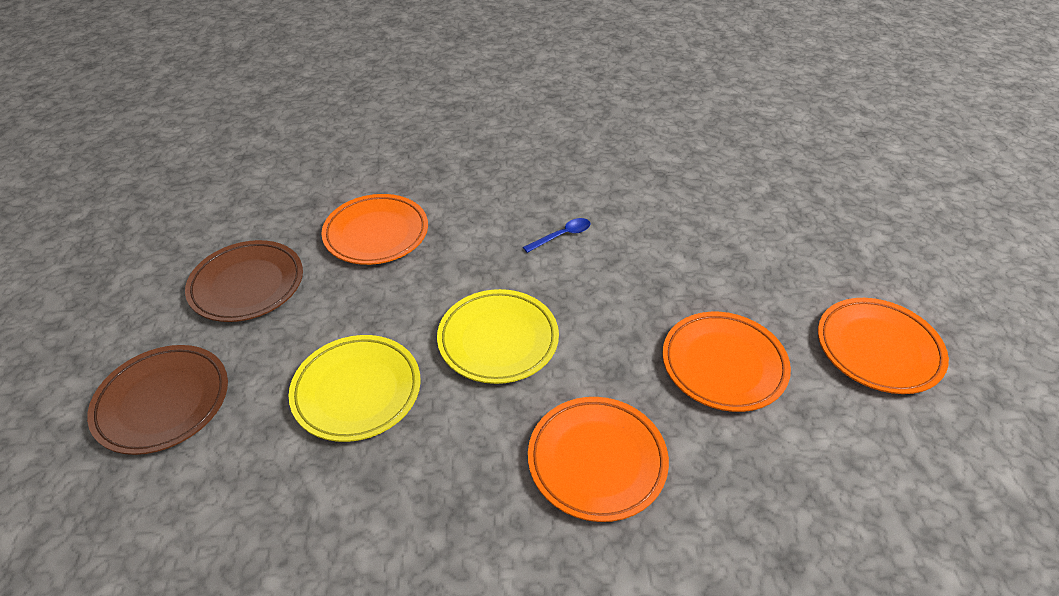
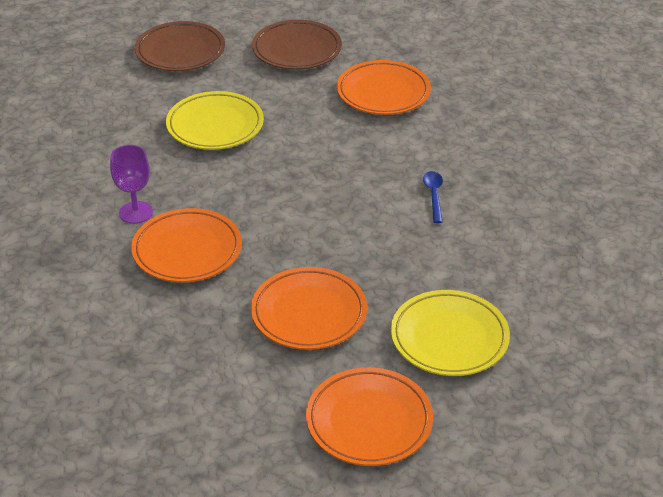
camera: 75 degrees right, 5 degrees down
yellow plate [437,289,559,384] -> yellow plate moved to [391,290,510,376]
blue spoon [523,218,590,253] -> blue spoon turned 135 degrees counterclockwise [423,171,443,223]
none -> purple goblet [110,145,153,224]

